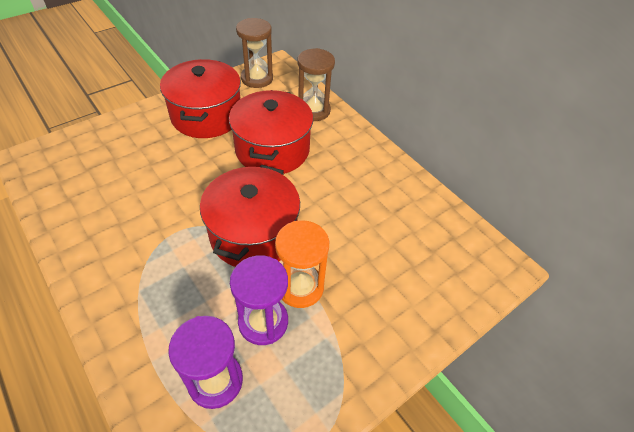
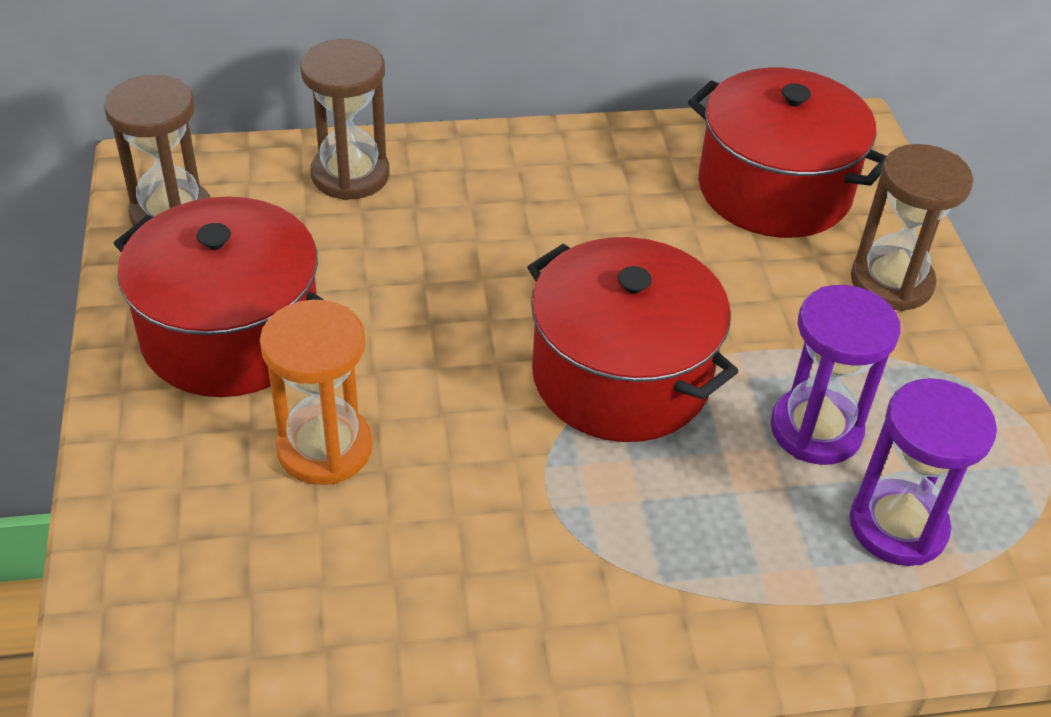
camera: 60 degrees left, 5 degrees down
red pot [229,90,313,174] -> red pot moved to [688,68,886,238]
orange hourglass [275,220,329,308] -> orange hourglass moved to [260,300,373,485]
none -> brown hourglass [851,144,973,311]

